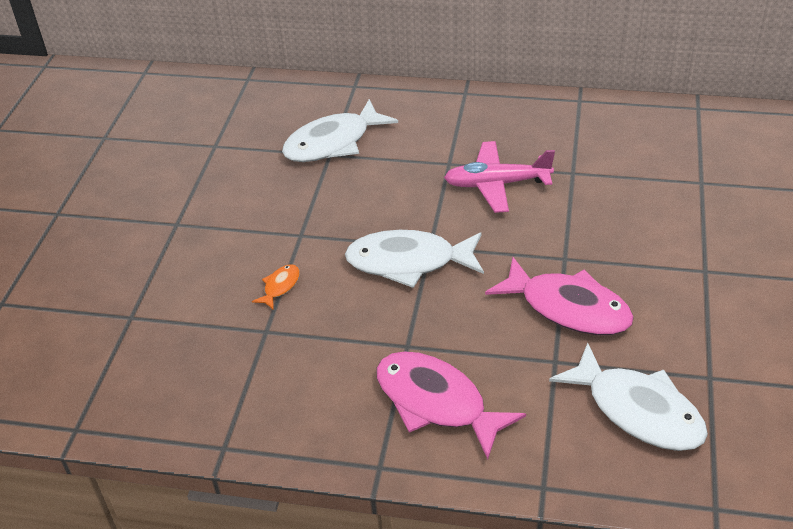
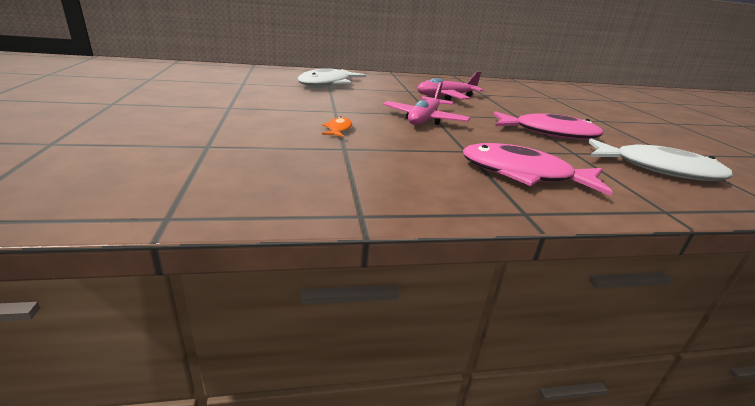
camera: 25 degrees left, 15 degrees down
white fish [345,230,484,288] -> pink plane [383,82,470,125]

